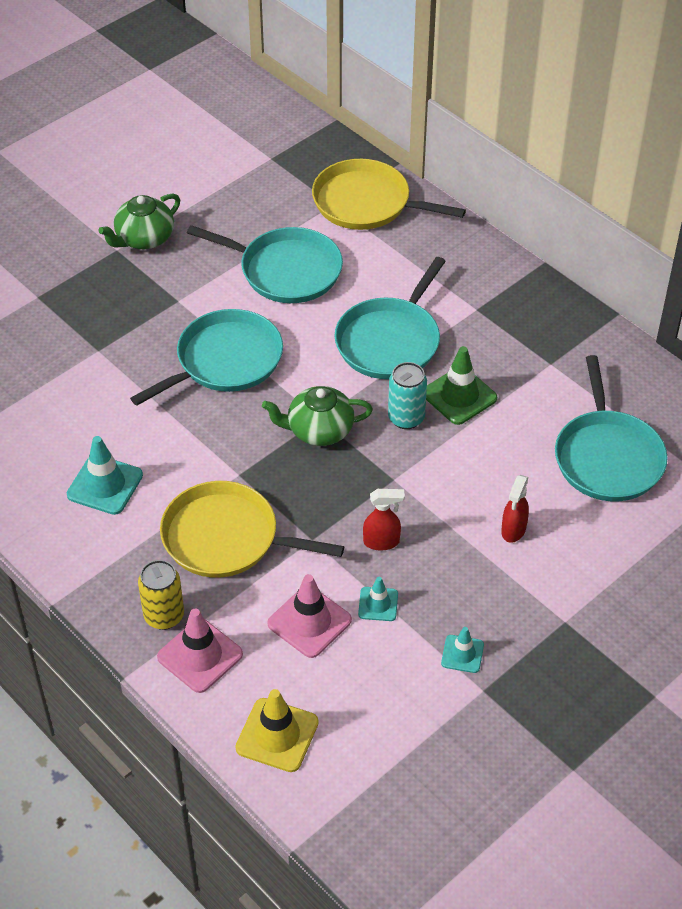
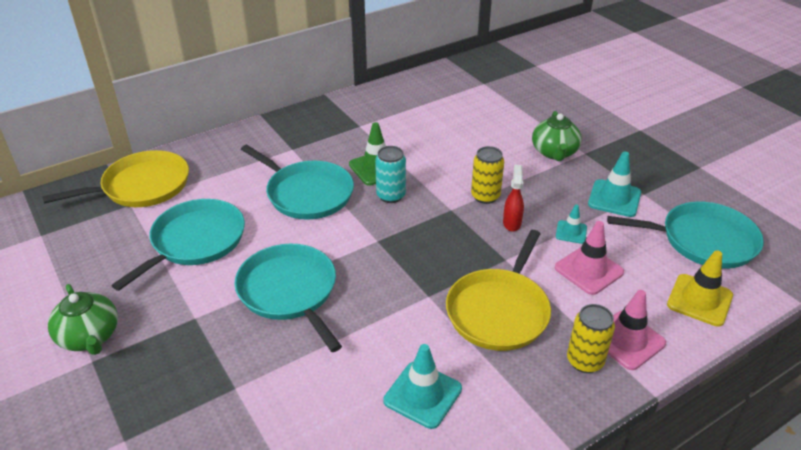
camera: 80 degrees left, 10 degrees down
green teapot [262,386,373,446] -> green teapot moved to [532,111,582,161]
yellow pan [312,159,466,230] -> yellow pan turned 150 degrees counterclockwise [42,150,189,207]
turquoise traffic cone [441,627,484,673] -> turquoise traffic cone [588,152,641,217], size x1.70
red spray bottle [501,475,529,543] -> none
turquoise pan [555,355,668,501] -> turquoise pan moved to [607,202,764,269]
none -> yellow can [471,146,504,204]

